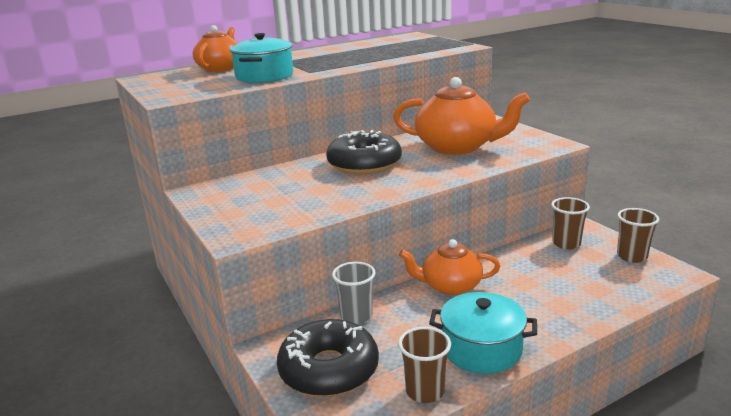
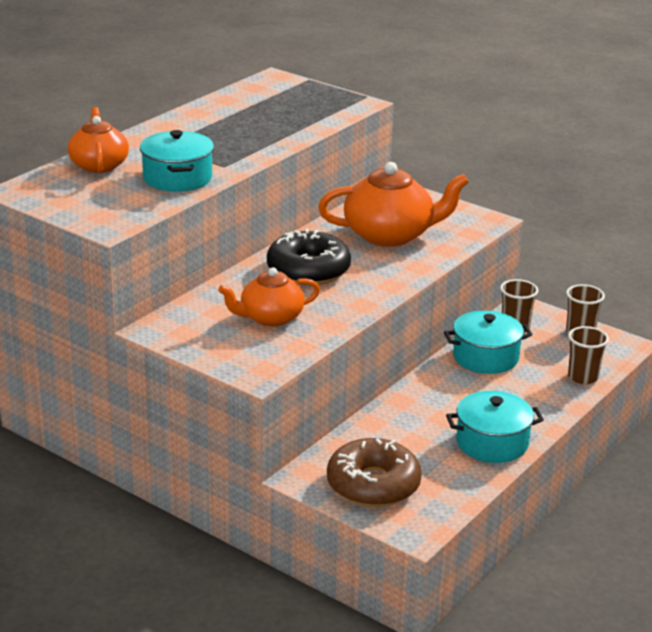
camera: 25 degrees left, 5 degrees up
black donut [277,319,379,397] -> brown donut [327,438,422,507]
grey cup [332,262,375,324] -> none
brown cup [398,327,451,403] -> brown cup moved to [568,326,609,384]
orange teapot [399,239,500,295] -> orange teapot moved to [218,267,320,327]
none -> turquoise pot [444,311,532,374]

